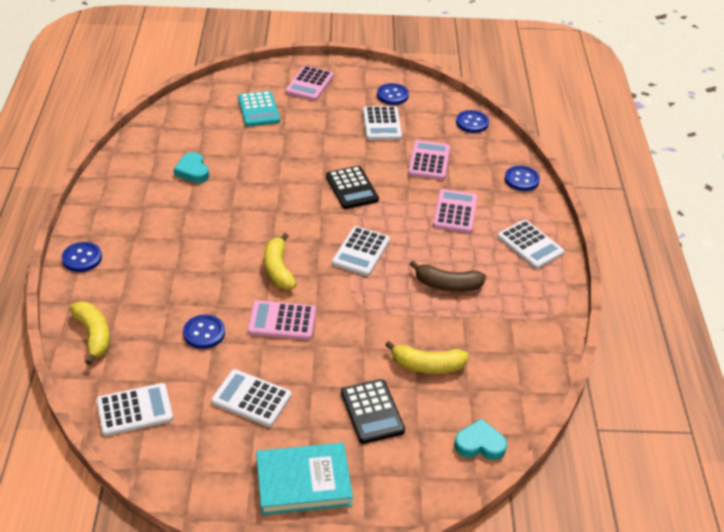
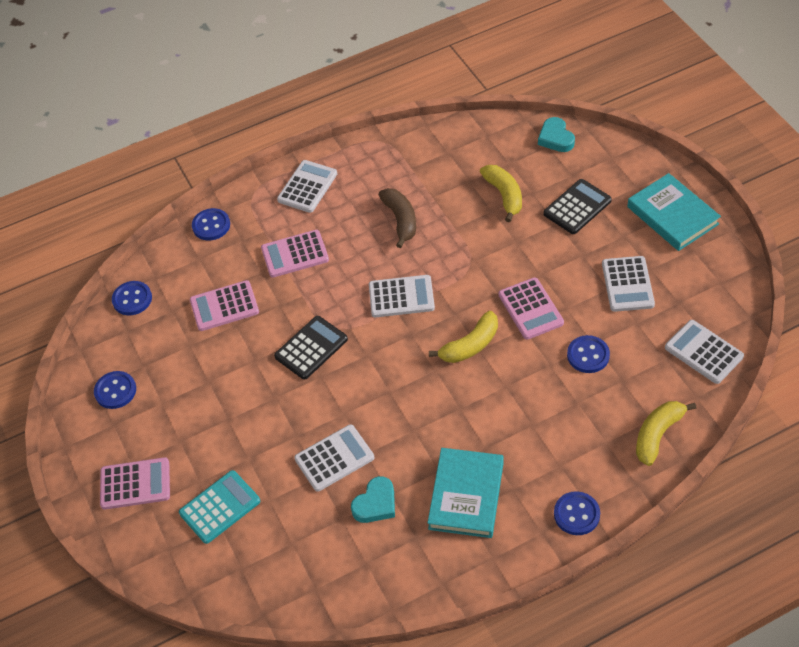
camera: 110 degrees left, 10 degrees up
white calculator [363,106,402,140] -> white calculator moved to [294,424,374,492]
none -> turquoise book [427,448,504,538]

